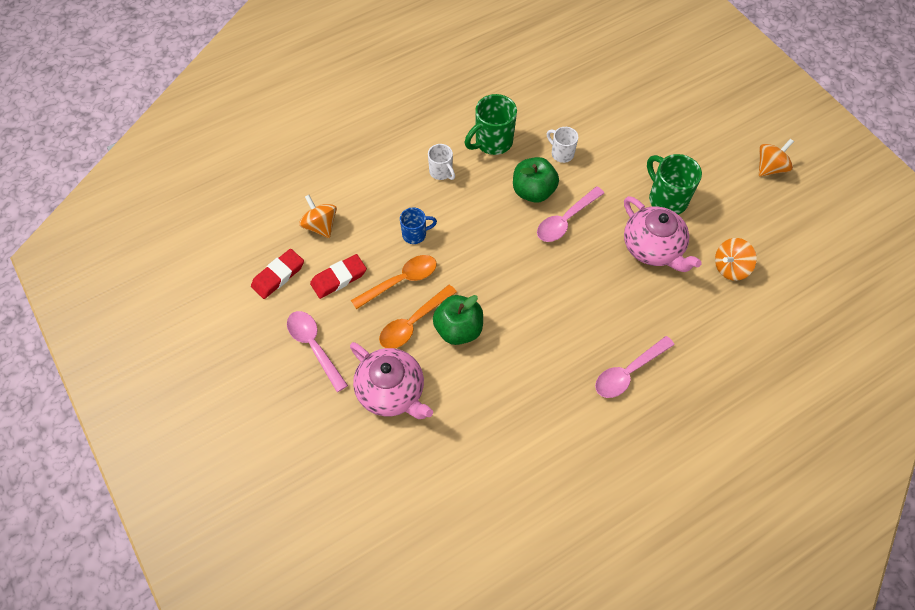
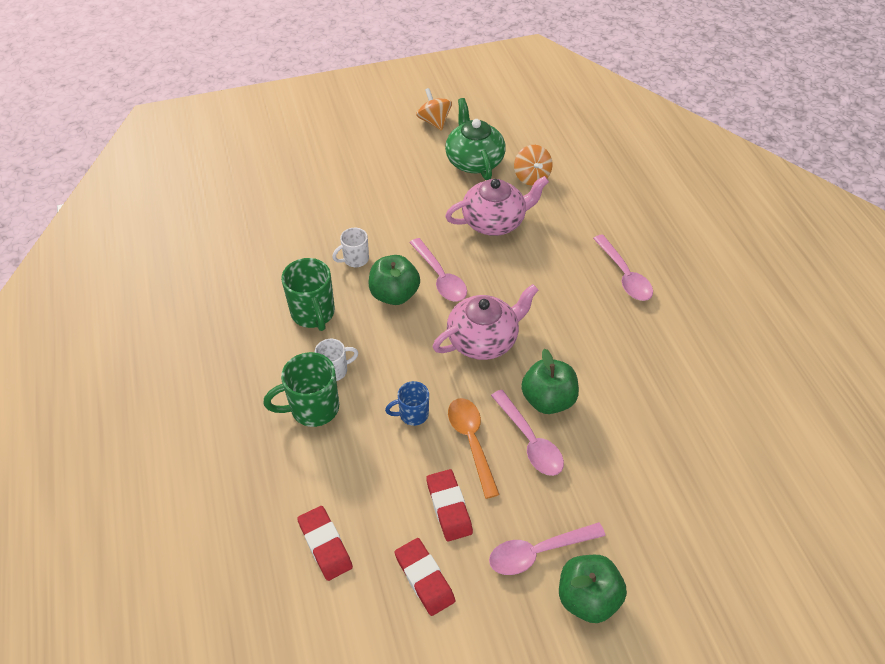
camera: 75 degrees left, 10 degrees down
orange spinning top [299,195,337,238] -> none
pink teapot [350,342,433,419] -> pink teapot moved to [433,284,538,360]
orange spoon [379,285,457,348] -> pink spoon [491,390,564,476]
blue mug [400,207,437,244] -> blue mug turned 105 degrees counterclockwise [385,381,429,426]
green mug [647,154,702,215] -> green mug moved to [263,352,339,427]
none -> red eraser [297,506,353,581]
none -> green teapot [445,98,506,180]
none -> green apple [559,555,627,623]

